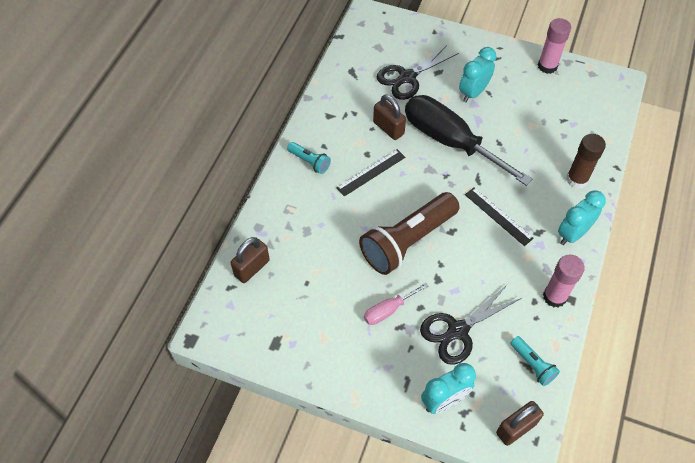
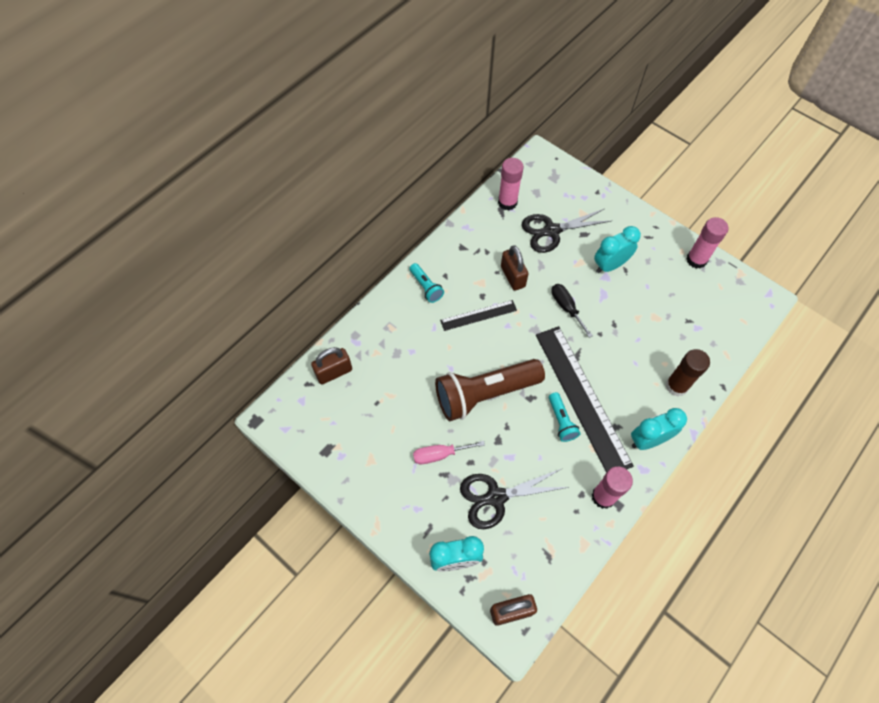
camera: 20 degrees right, 5 degrees up
black screwdriver [405,95,532,186] -> black screwdriver [551,284,593,338], size x0.45
black ruler [465,187,534,246] -> black ruler [536,326,634,473], size x1.99
turquoise flashlight [510,336,560,386] -> turquoise flashlight moved to [549,392,580,442]
none -> pink glue stick [498,158,524,210]

